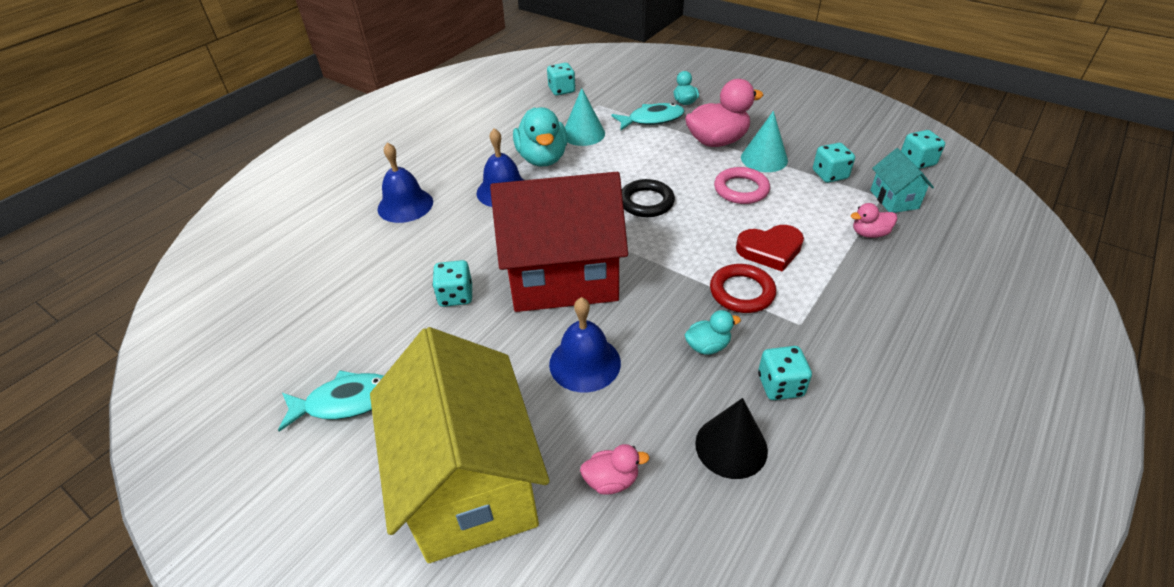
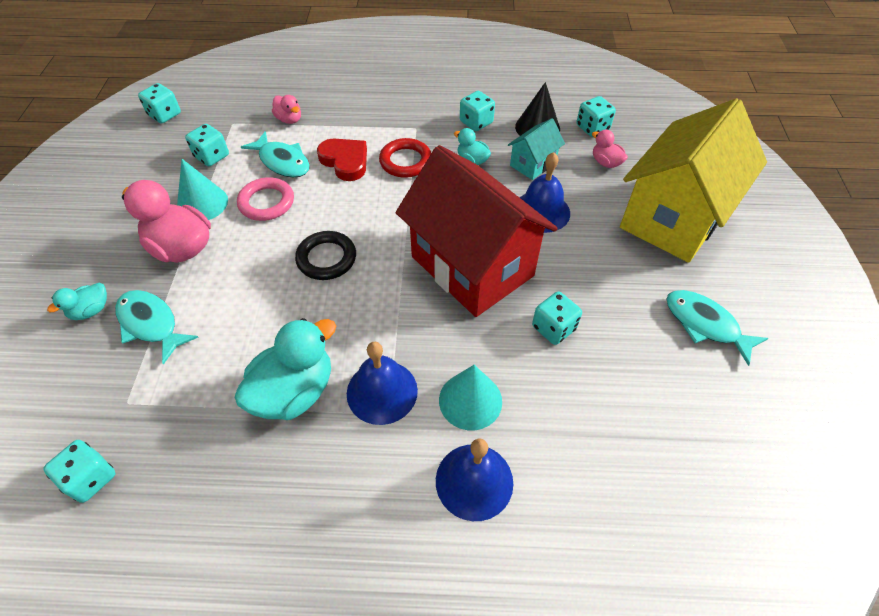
camera: 125 degrees left, 10 degrees up
turquoise cone [565,88,605,146] -> turquoise cone moved to [439,365,502,430]
turquoise house [870,148,934,213] -> turquoise house moved to [508,118,565,180]
none -> turquoise fish [241,131,310,178]
none -> turquoise dice [576,96,616,137]

